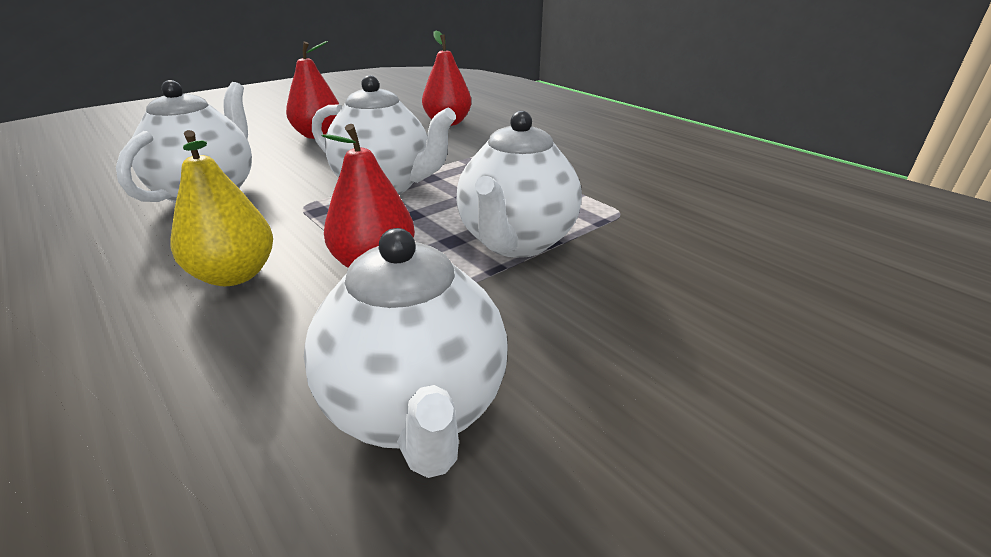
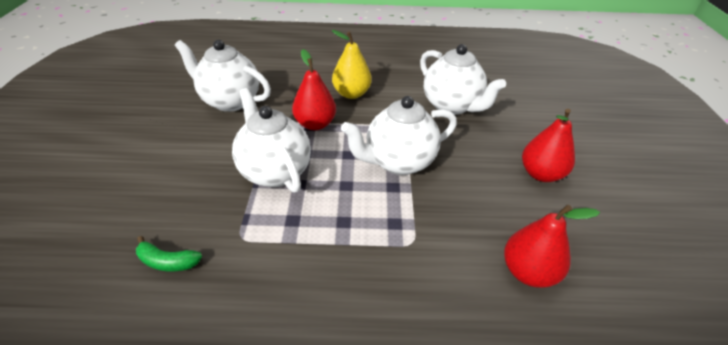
camera: 130 degrees right, 10 degrees up
none -> green banana [136,236,202,271]

